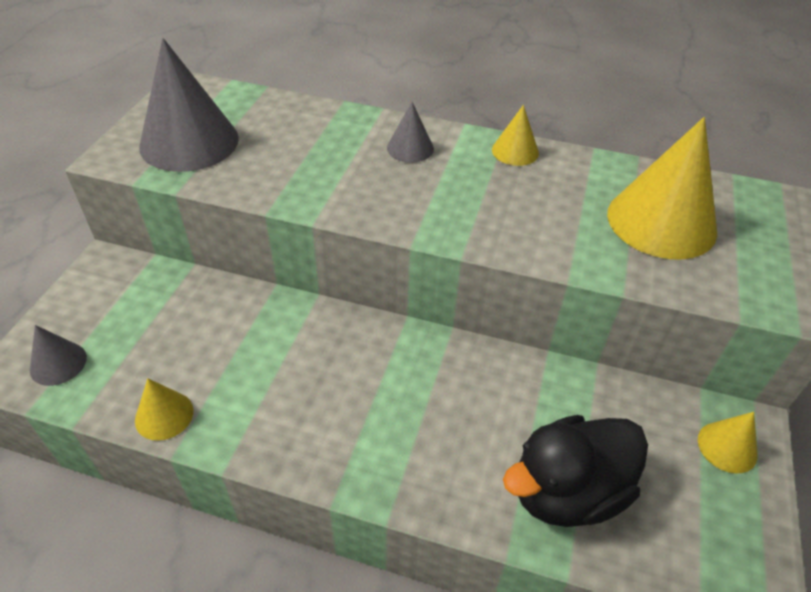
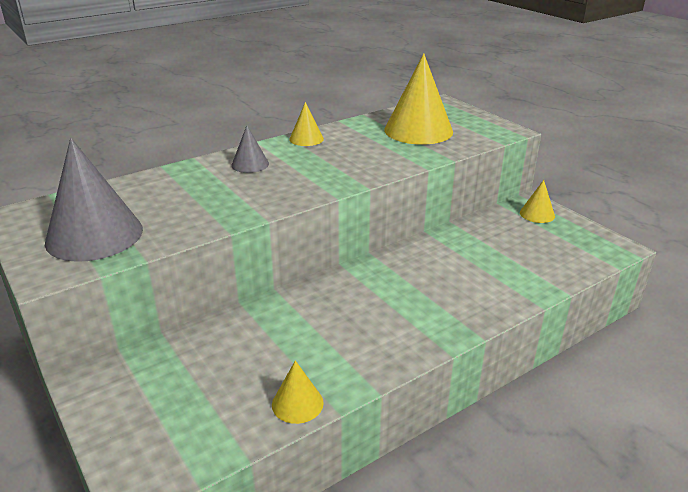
camera: 50 degrees left, 15 degrees down
grey cone [30,325,87,386] -> none
black duck [503,415,648,527] -> none

